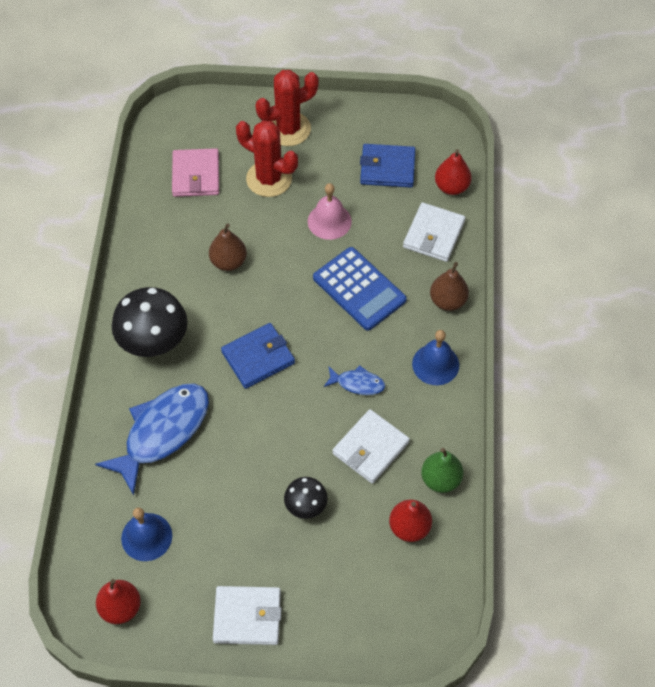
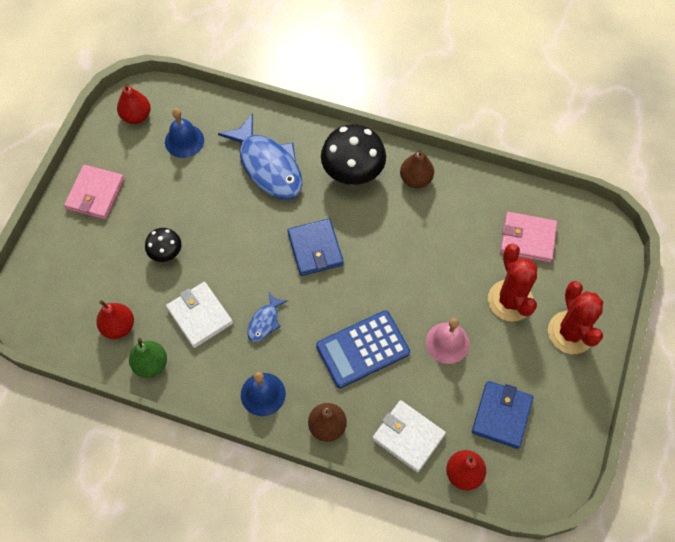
camera: 105 degrees right, 5 degrees up
brown pear [209,223,247,271] -> brown pear moved to [400,150,434,188]
white wallet [213,586,281,645] -> pink wallet [64,165,124,220]
red cactus [236,120,298,197] -> red cactus turned 60 degrees counterclockwise [488,243,537,322]

